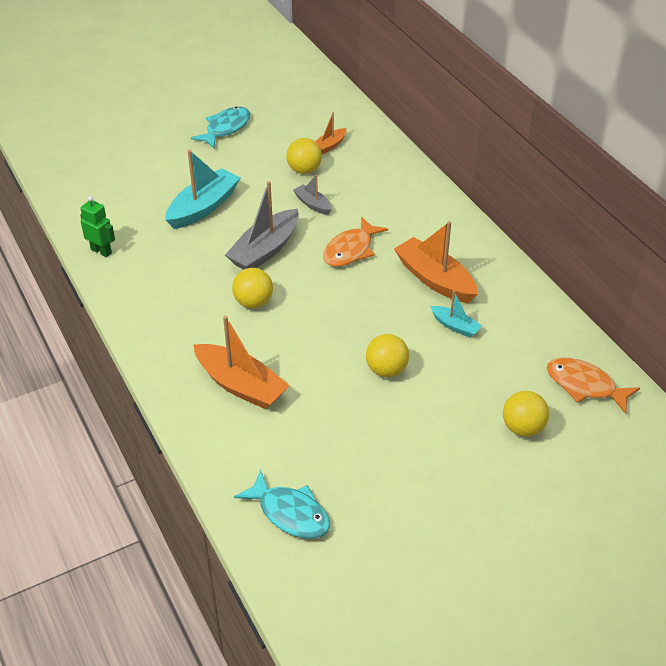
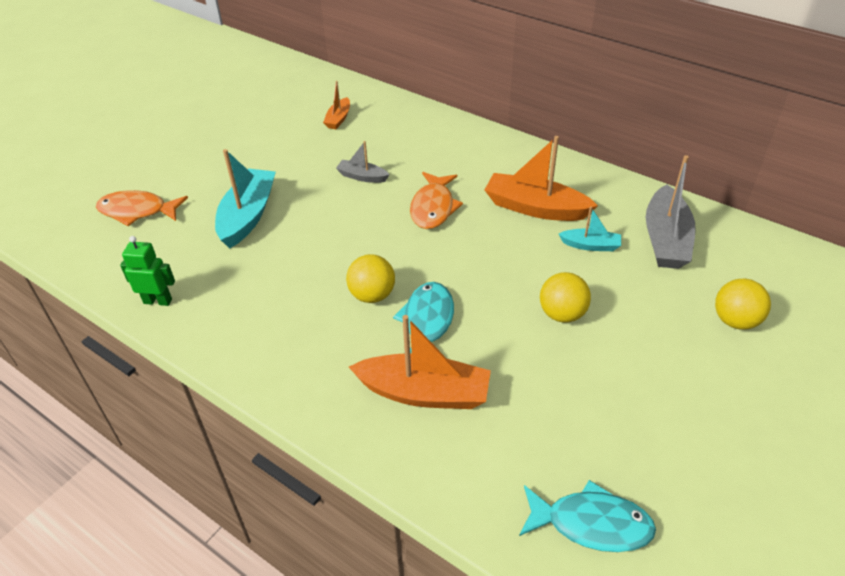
camera: 25 degrees left, 0 degrees up
turquoise fish [191,106,250,148] -> turquoise fish moved to [393,282,454,353]
grey boat [225,181,299,270] -> grey boat moved to [646,155,696,269]
yellow ball [286,138,322,174] -> none
orange fish [547,358,640,414] -> orange fish moved to [96,190,188,226]

